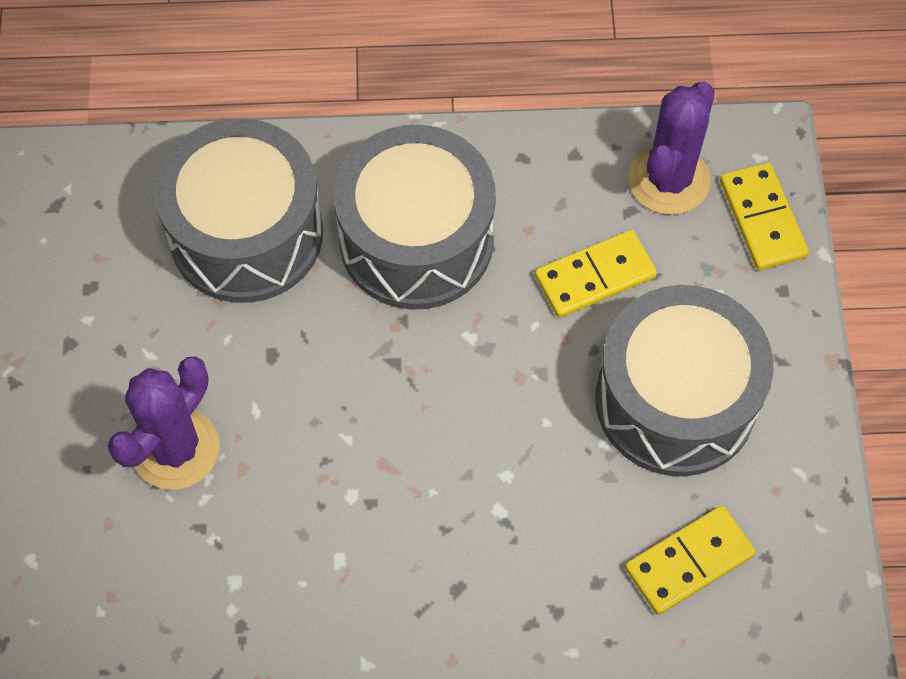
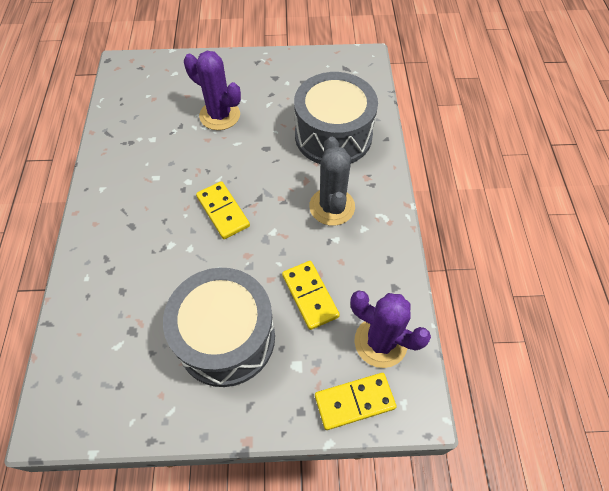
camera: 90 degrees right, 5 degrees down
grey drum [334,125,496,310] -> grey cactus [309,137,355,226]
yellow domino [625,506,756,615] -> yellow domino moved to [196,181,250,239]

